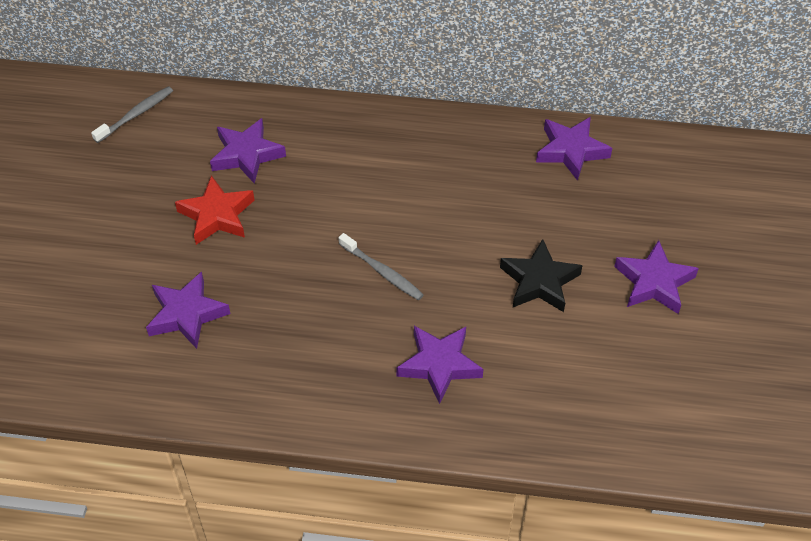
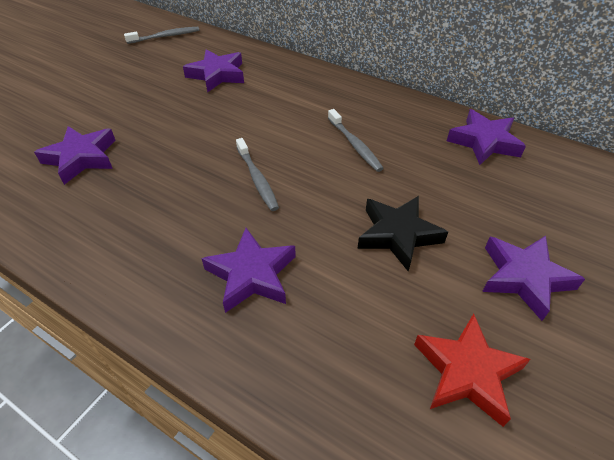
camera: 25 degrees right, 5 degrees down
red star [175,175,255,245] -> red star moved to [414,314,531,427]
none -> grey toothbrush [328,109,384,172]

